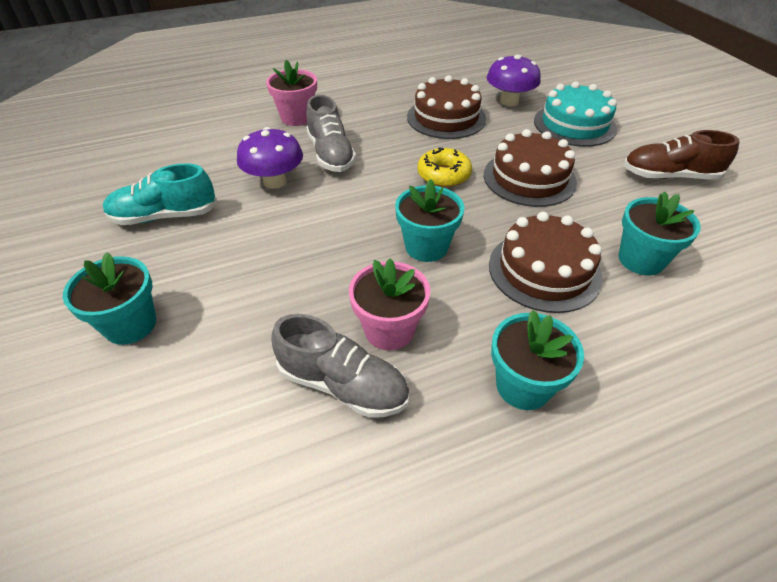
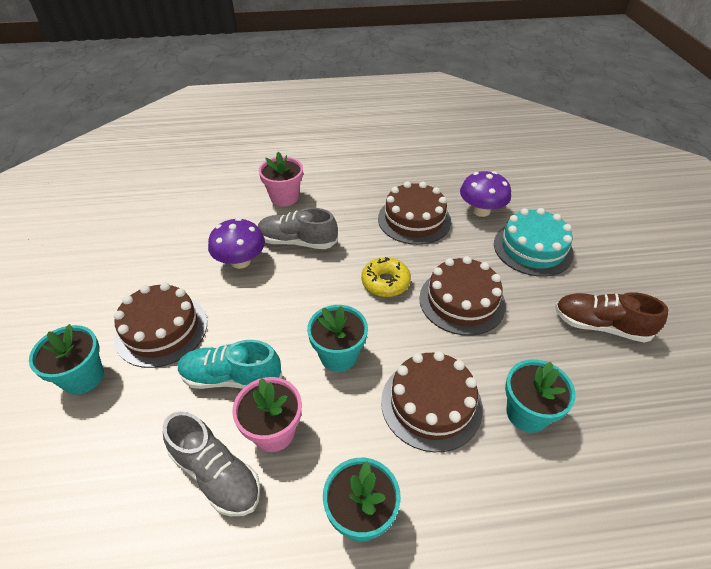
camera: 15 degrees right, 0 degrees up
turquoise shoe [103,163,218,225] -> turquoise shoe moved to [178,340,283,389]
grey shoe [306,95,356,172] -> grey shoe turned 105 degrees clockwise [258,208,338,249]
none -> brown cake [114,282,207,368]

